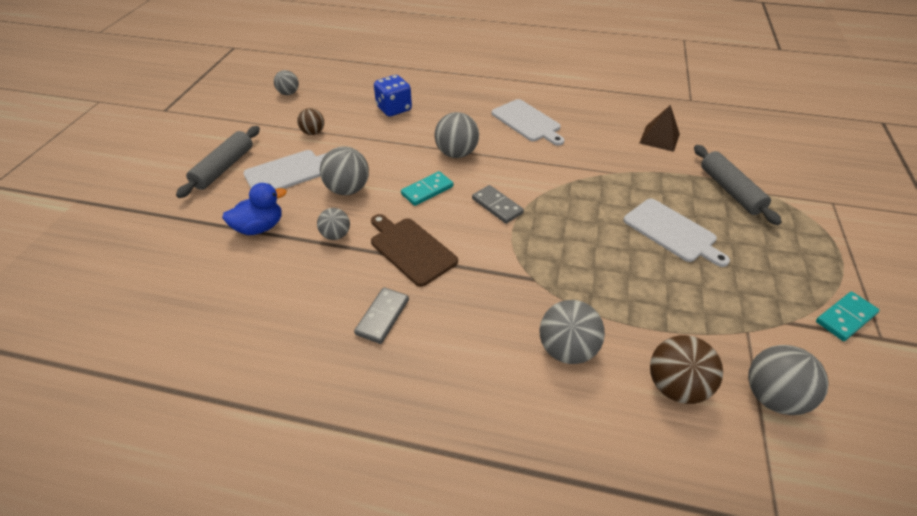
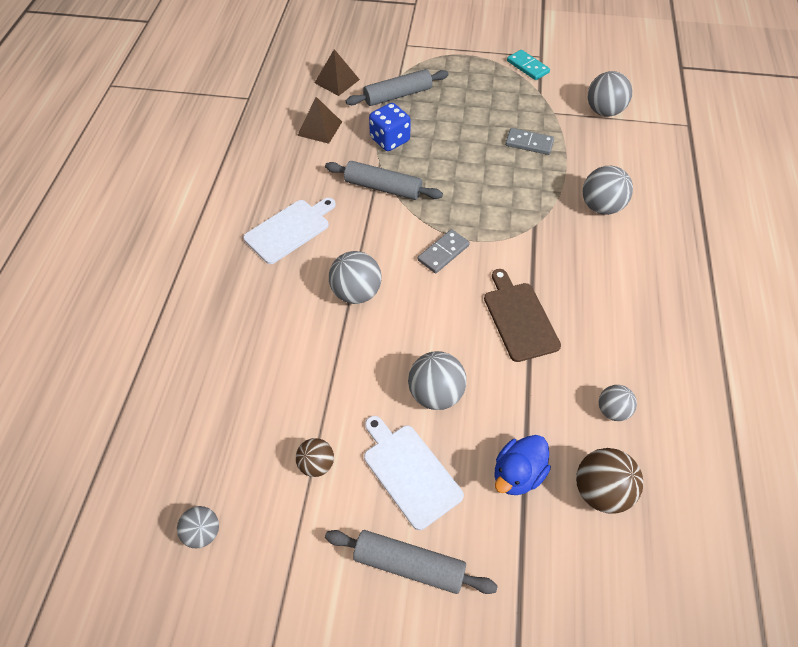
camera: 95 degrees left, 10 degrees up
blue duck [222,183,287,235] -> blue duck turned 105 degrees counterclockwise [495,435,551,495]
grey ball [317,208,350,240] -> grey ball moved to [599,385,637,421]
grey domino [354,287,409,344] -> grey domino moved to [505,128,554,155]
brown cutting board [371,214,458,287] -> brown cutting board turned 120 degrees clockwise [484,269,561,362]
blue dice [374,75,412,117] -> blue dice moved to [369,103,411,151]
turquoise domino [401,171,453,206] -> none
white cutting board [623,199,730,267] -> none
brown ball [650,335,723,404] -> brown ball moved to [576,448,643,514]
none -> brown pyramid [315,49,360,96]
none -> grey rolling pin [325,161,443,200]

